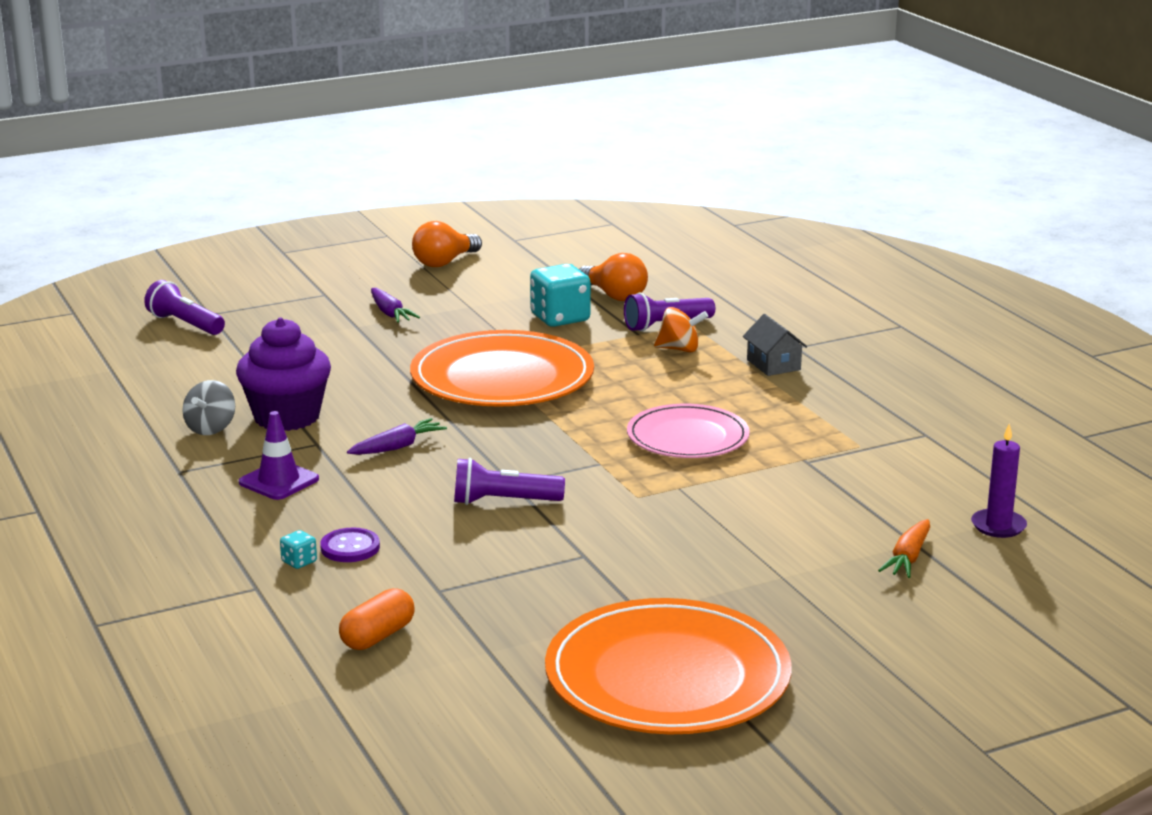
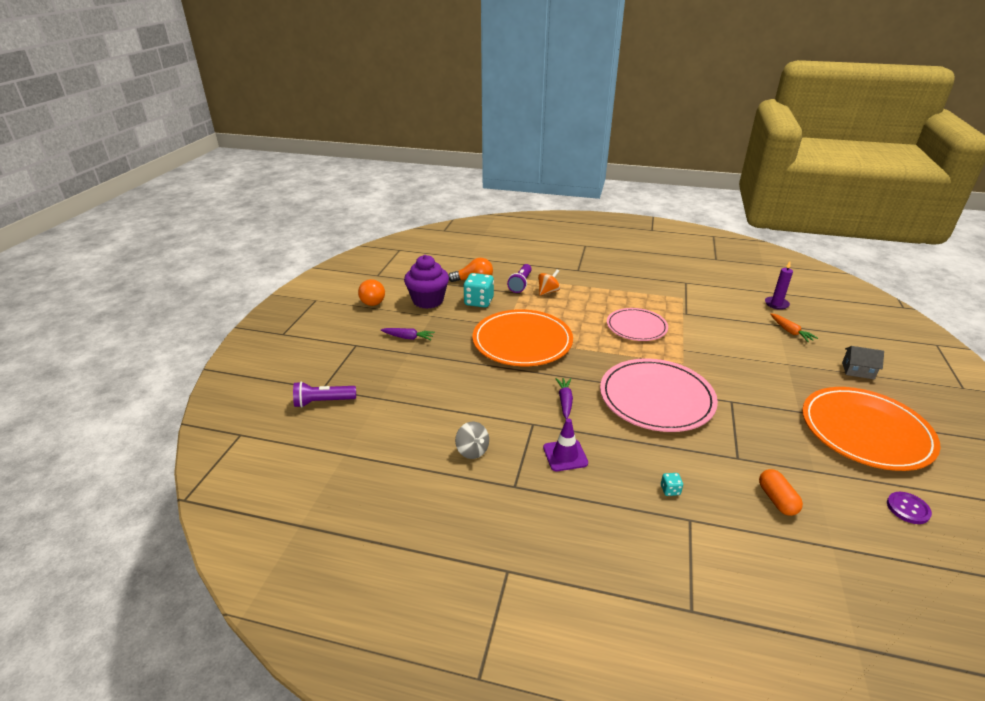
camera: 50 degrees left, 10 degrees up
purple cupcake [236,318,331,431] -> purple cupcake moved to [404,255,449,309]
purple button [320,527,380,562] -> purple button moved to [887,492,932,524]
purple flashlight [454,458,565,505] -> pink plate [600,358,718,432]
grey house [743,314,808,376] -> grey house moved to [842,346,884,379]

